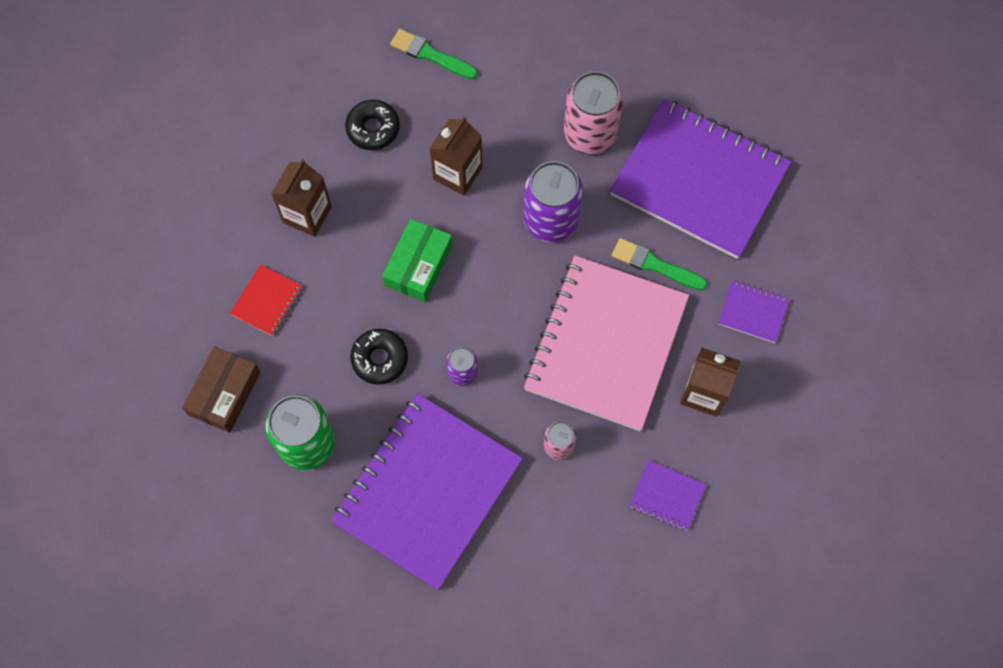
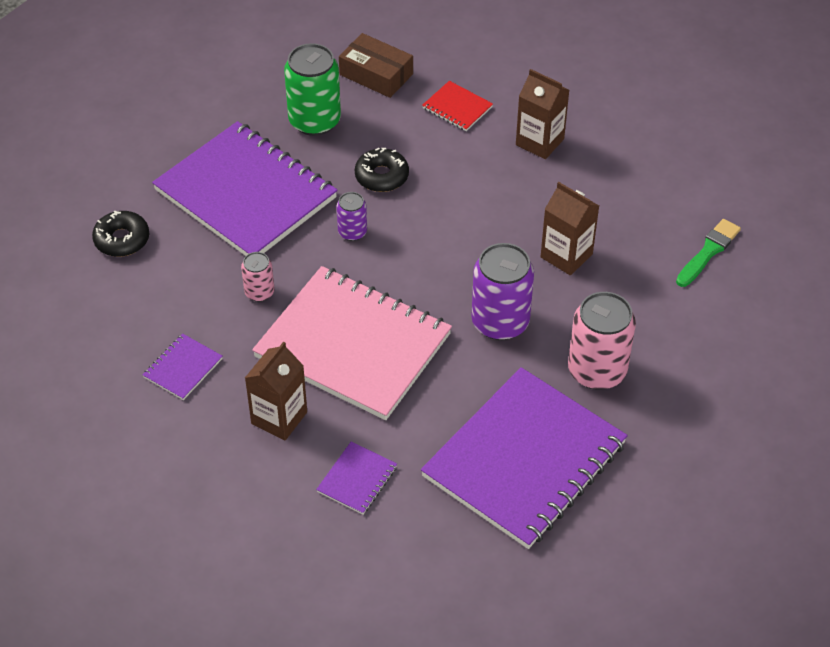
camera: 100 degrees right, 20 degrees down
black donut [345,100,400,150] -> black donut moved to [92,211,149,257]
green box [382,219,453,302] -> none
green brush [612,238,708,290] -> none

